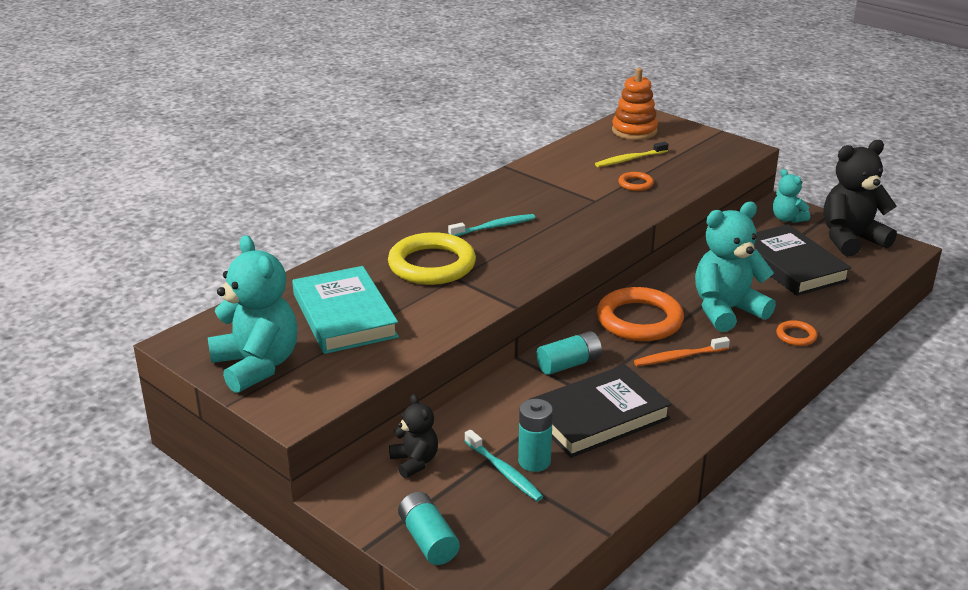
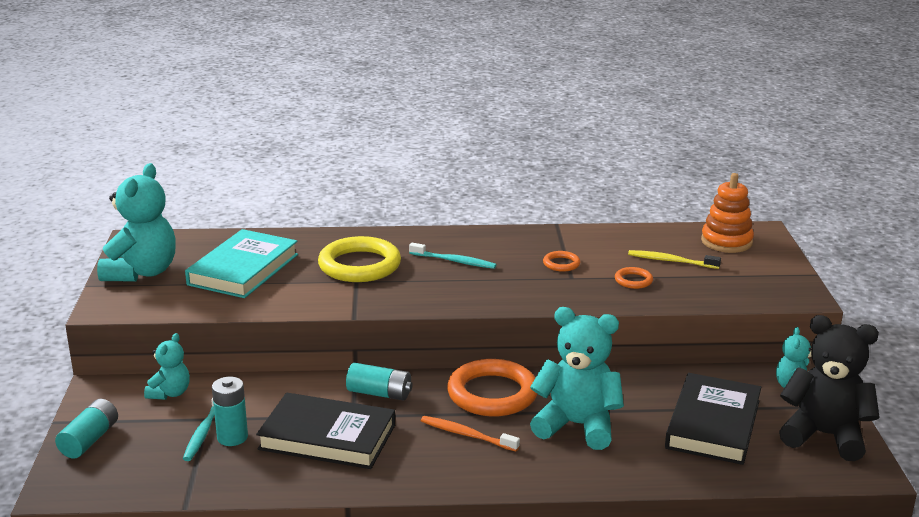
camera: 45 degrees right, 5 degrees down
black teddy bear [389,394,438,478] -> turquoise teddy bear [144,333,190,400]
orange ring [776,320,817,346] -> orange ring moved to [543,251,580,272]

